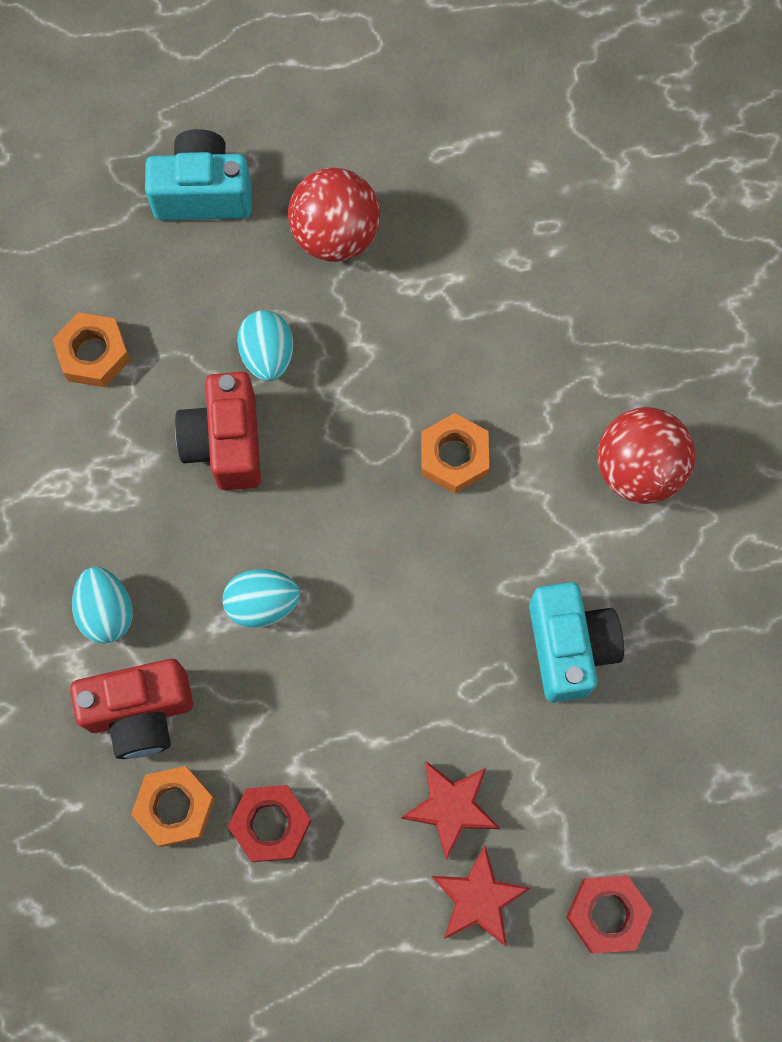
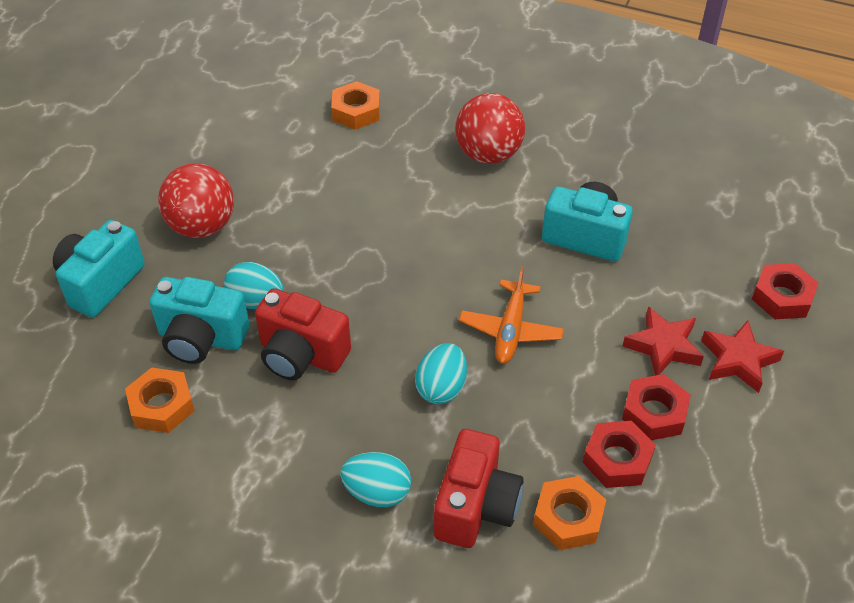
camera: 60 degrees left, 25 degrees down
orange nut [421,413,489,493] -> orange nut moved to [331,81,380,130]
none -> turquoise camera [150,277,250,364]
none -> orange plane [459,266,564,364]
none -> red nut [622,374,691,440]

